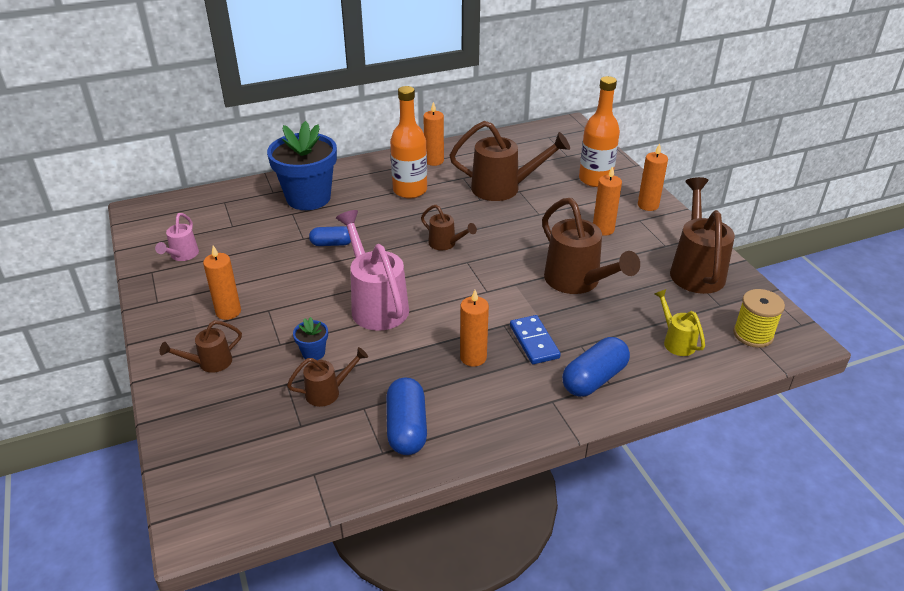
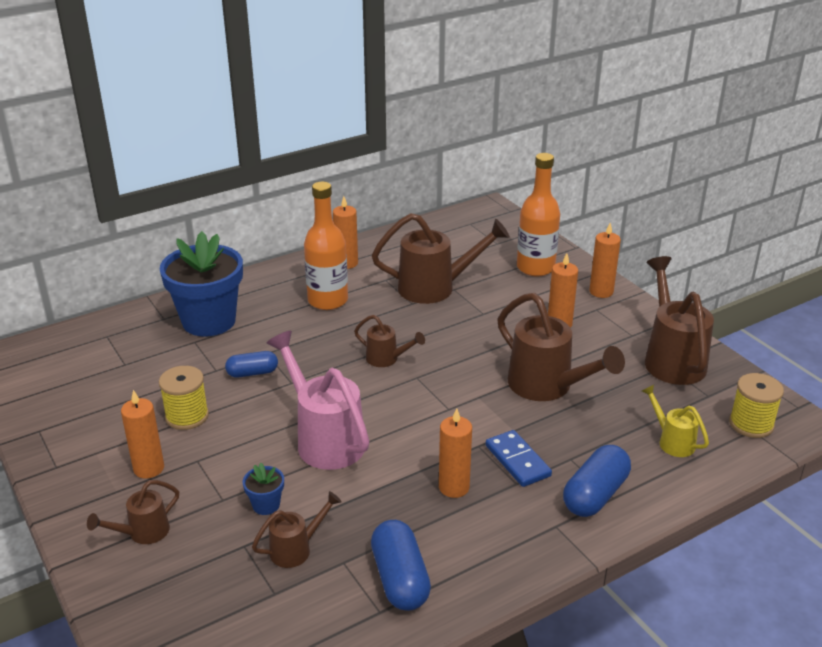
camera: 10 degrees left, 5 degrees down
pink watering can [155,213,199,261] -> none
none -> yellow spool [159,366,209,430]

